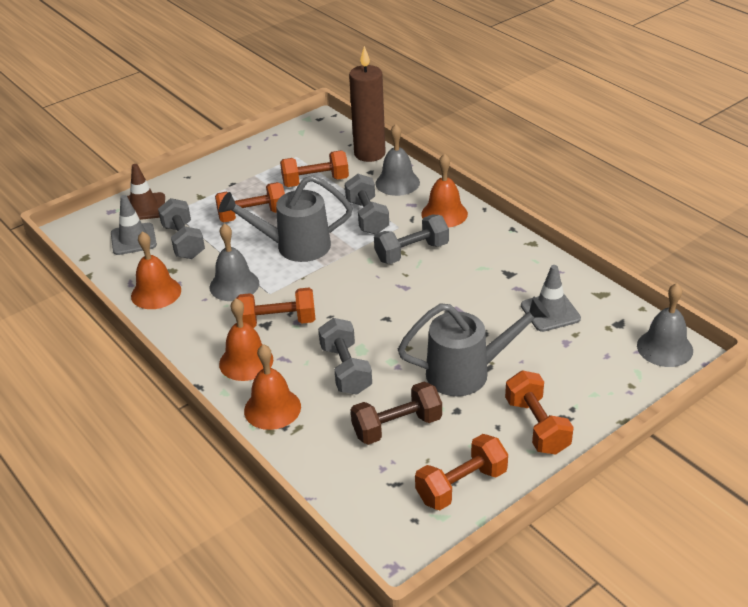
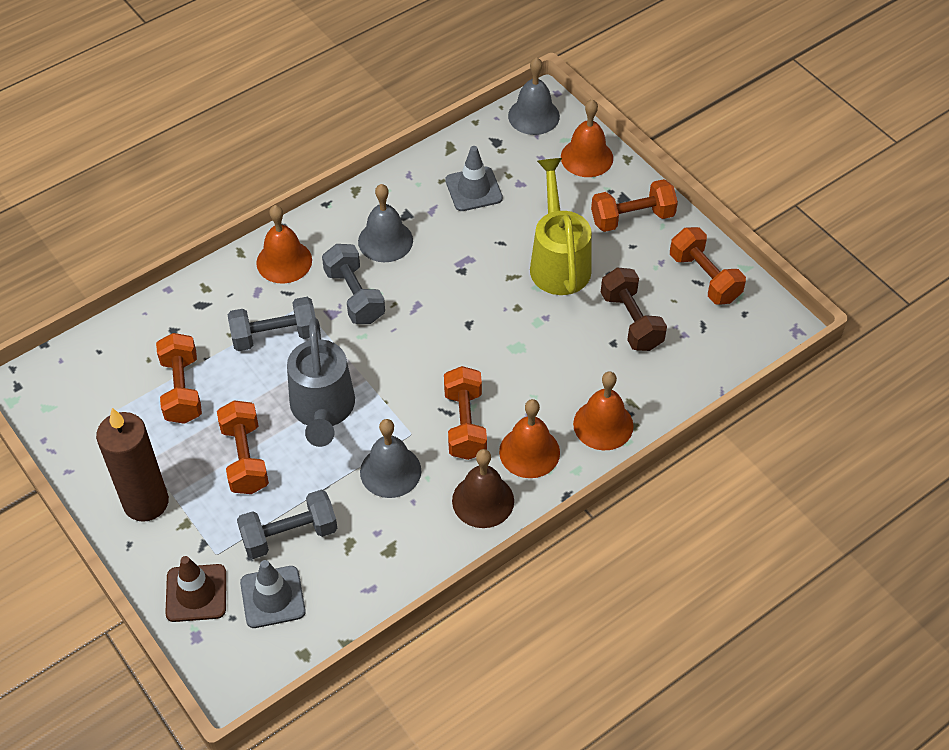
camera: 90 degrees left, 15 degrees up
orange bell [131,231,181,309] -> orange bell moved to [561,99,613,177]
grey dumbbell [318,318,372,395] -> none
brown candle [349,46,386,162] -> brown candle moved to [96,408,169,522]
grey bell [376,124,420,196] -> grey bell moved to [358,184,413,262]
grey watering can [398,297,550,396] -> yellow watering can [530,158,592,295]
none -> brown bell [452,449,514,528]

